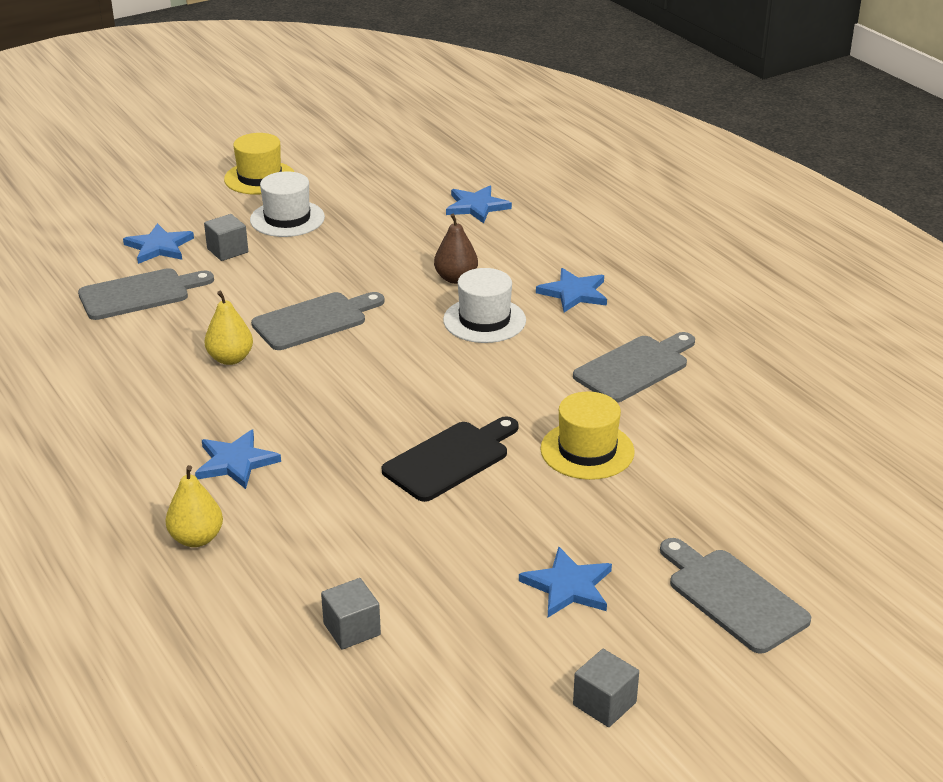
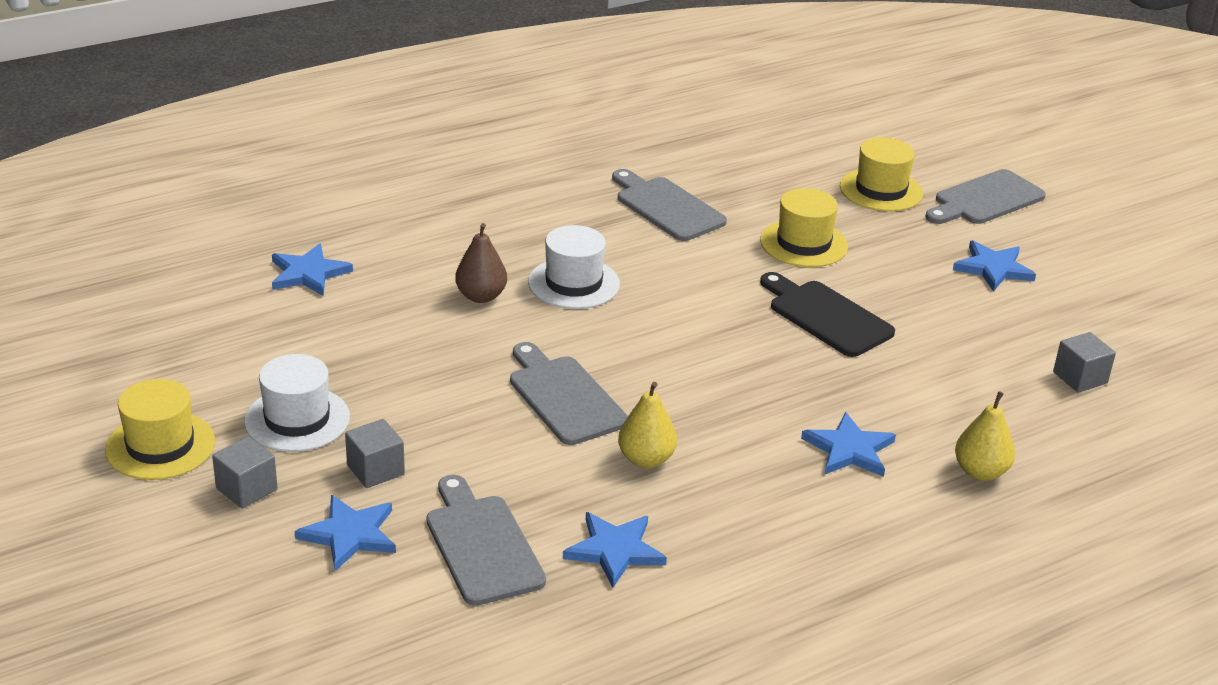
camera: 90 degrees left, 0 degrees up
blue star [536,268,607,312] -> blue star moved to [563,512,667,588]
grey cube [573,649,639,727] -> grey cube moved to [212,436,278,509]
none -> yellow hat [840,137,923,211]

